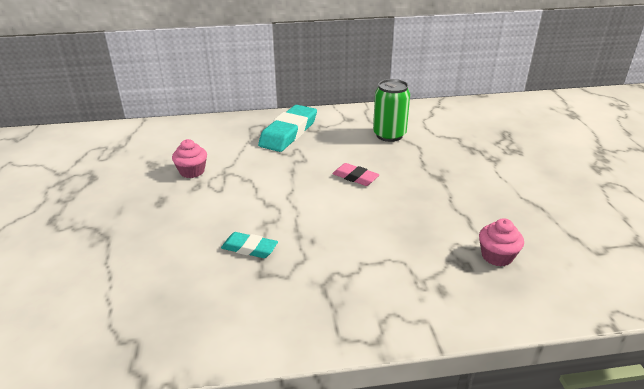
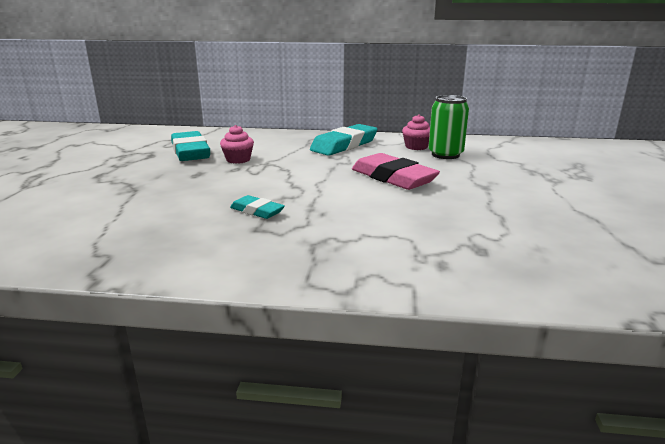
camera: 15 degrees right, 10 degrees down
pink eraser [332,163,380,186] -> pink eraser [352,153,440,190], size x1.88
pink cupcake [479,218,524,266] -> pink cupcake moved to [402,114,430,150]
none -> turquoise eraser [171,131,210,161]

